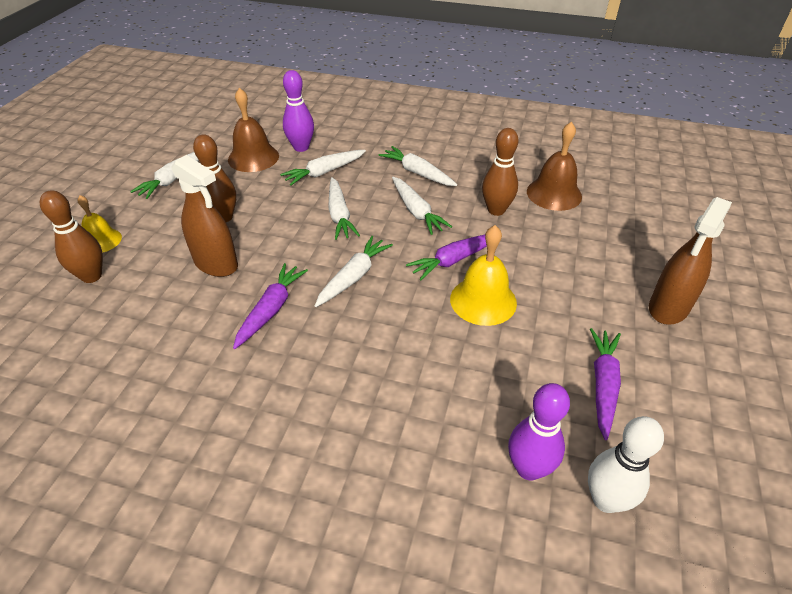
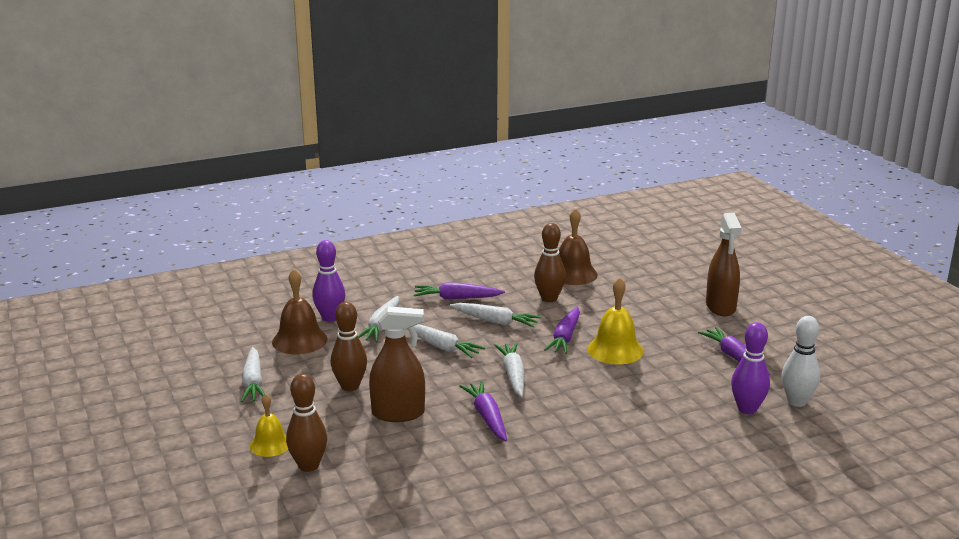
camera: 40 degrees left, 20 degrees down
white carrot [379,146,457,186] -> purple carrot [414,282,505,299]

